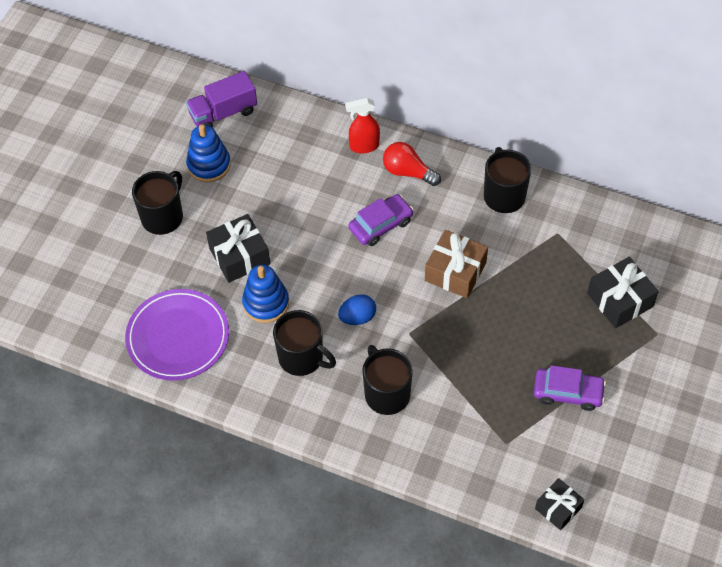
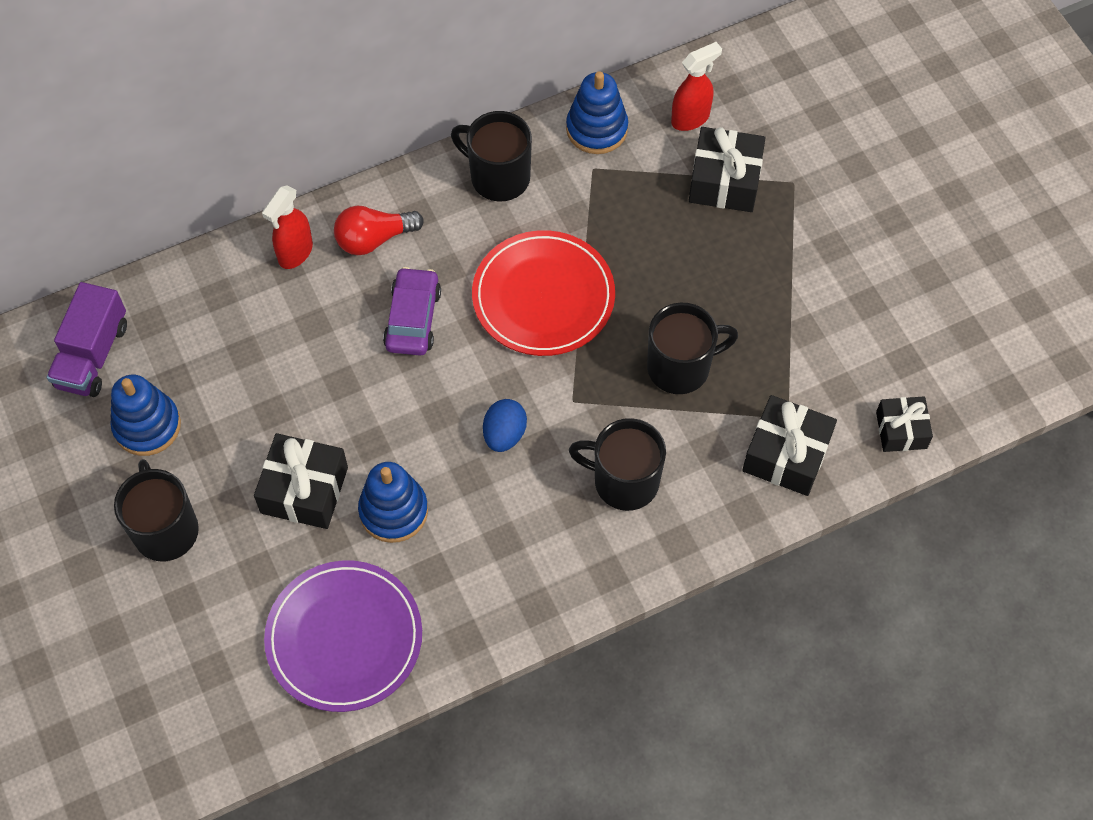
camera: 50 degrees left, 5 degrees up
black mug [273,310,336,376] -> black mug moved to [647,303,738,394]
brown gift [425,230,488,298] -> red plate [472,230,615,356]
purple car [534,365,606,411] -> none
none -> blue stacking toy [566,71,628,154]
none -> red spray bottle [671,42,722,131]
none -> black gift [742,395,837,496]

